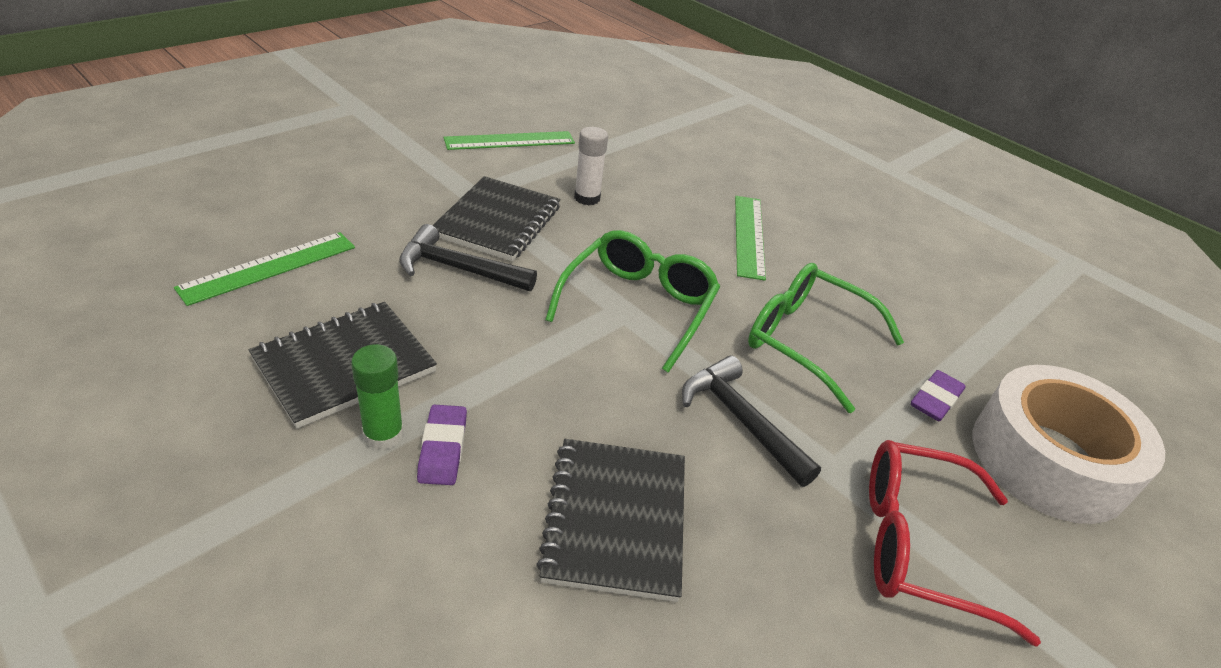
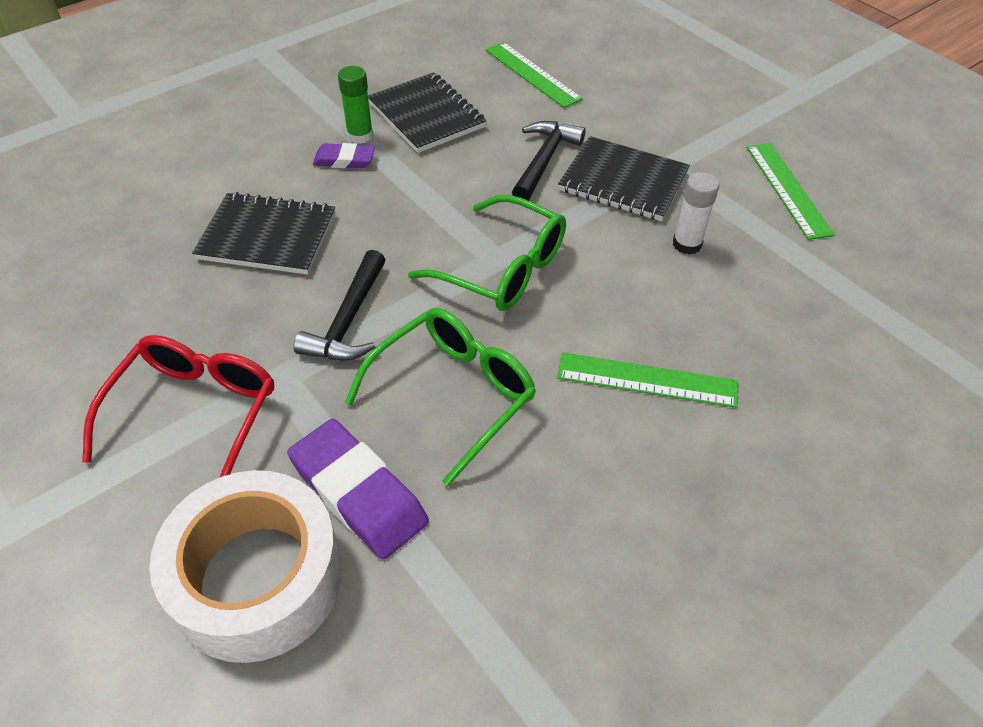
camera: 100 degrees right, 10 degrees up
black hammer [682,356,821,487] -> black hammer turned 135 degrees clockwise [294,250,385,361]
purple eraser [911,370,965,421] -> purple eraser [287,419,429,560], size x1.78

